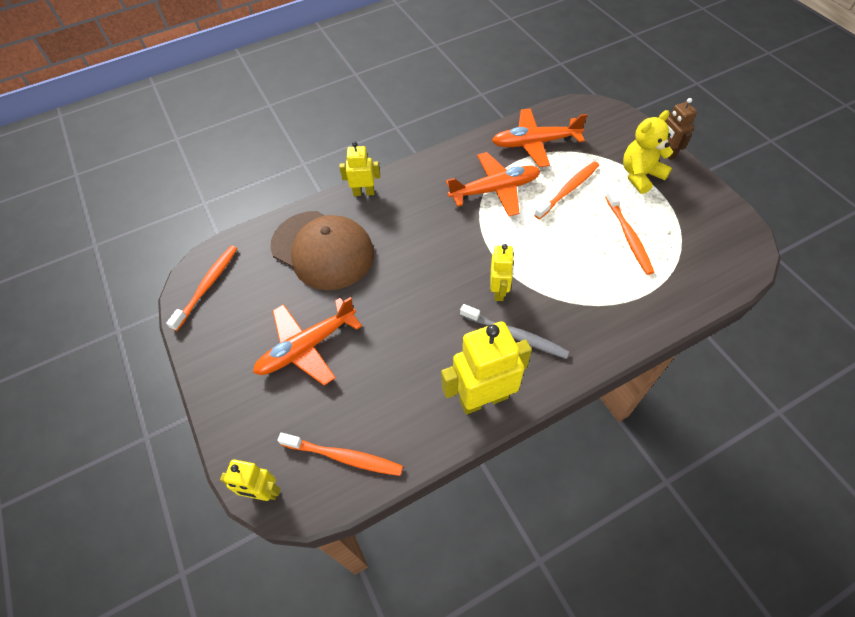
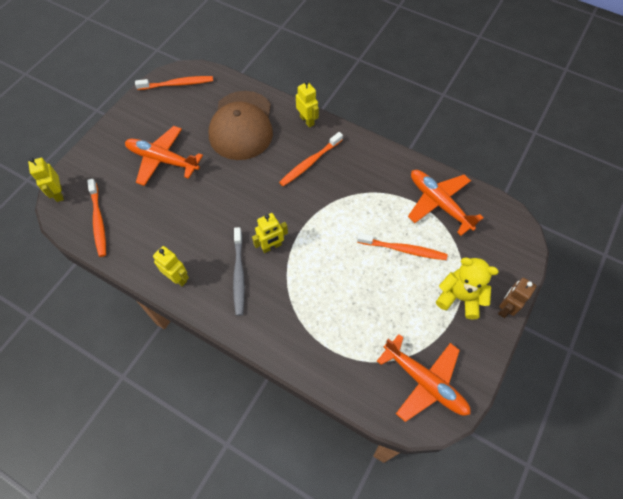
camera: 55 degrees right, 5 degrees up
yellow robot [441,321,532,414] -> yellow robot [153,246,189,286], size x0.57
orange plane [446,152,540,216] -> orange plane moved to [377,334,471,422]
orange toothbrush [605,189,654,275] -> orange toothbrush moved to [279,132,343,186]

